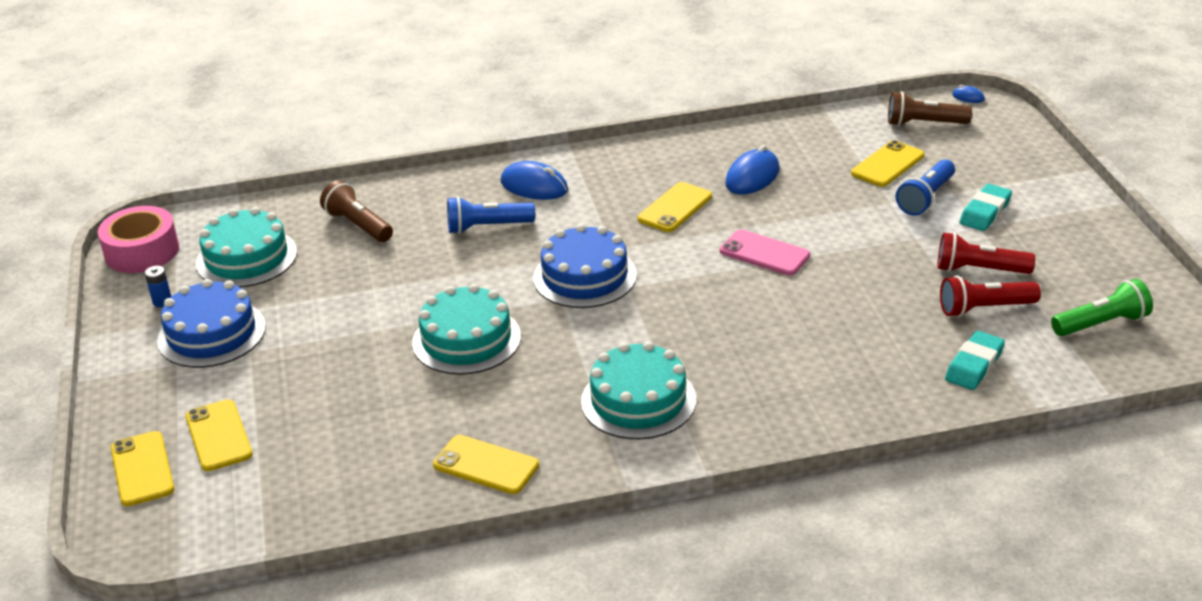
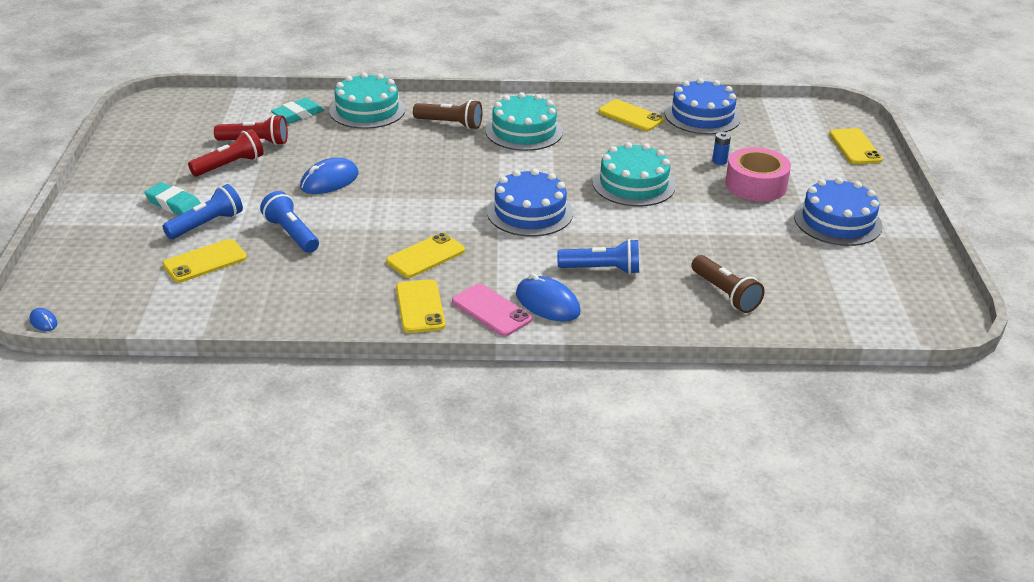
camera: 170 degrees left, 0 degrees up
pink tape [98,206,179,273] -> pink tape moved to [725,147,791,202]
blue battery [145,266,171,307] -> blue battery moved to [712,132,731,165]
yellow phone [185,399,252,471] -> yellow phone moved to [396,279,445,333]
turquoise cake [196,207,297,287] -> turquoise cake moved to [329,72,405,129]
pink phone [720,229,810,275] -> pink phone moved to [452,284,532,336]
blue mouse [725,145,780,195] -> blue mouse moved to [300,158,359,194]
brown flashlight [888,91,972,126] -> brown flashlight moved to [413,100,482,129]
red flashlight [937,232,1035,274] -> red flashlight turned 60 degrees counterclockwise [188,129,264,176]
turquoise eraser [959,184,1012,231] -> turquoise eraser turned 75 degrees clockwise [144,182,201,215]
green flashlight [1051,279,1153,336] -> none
none -> blue flashlight [260,191,319,253]
none -> blue cake [665,78,741,134]

